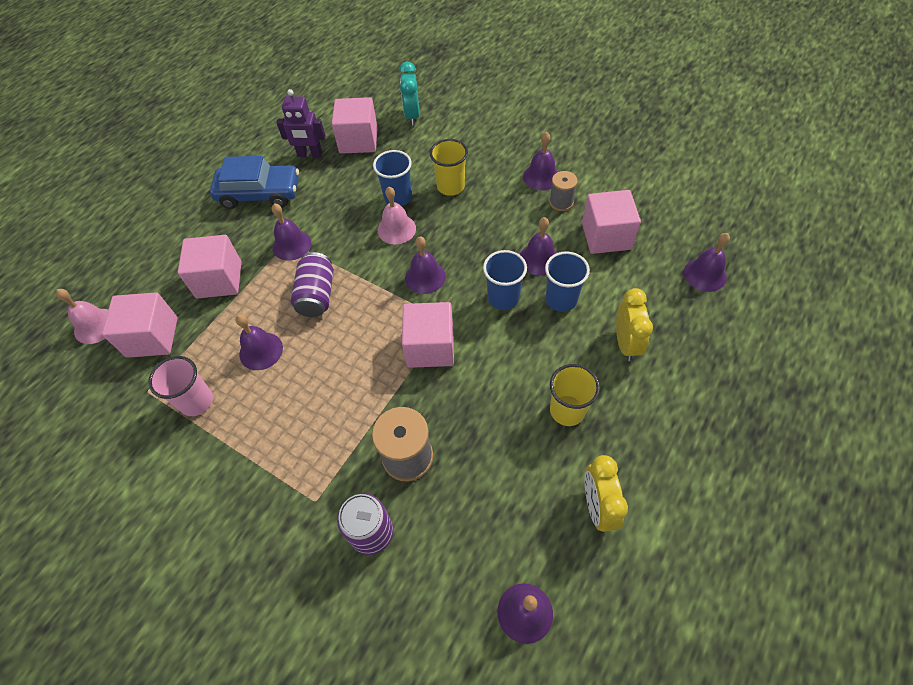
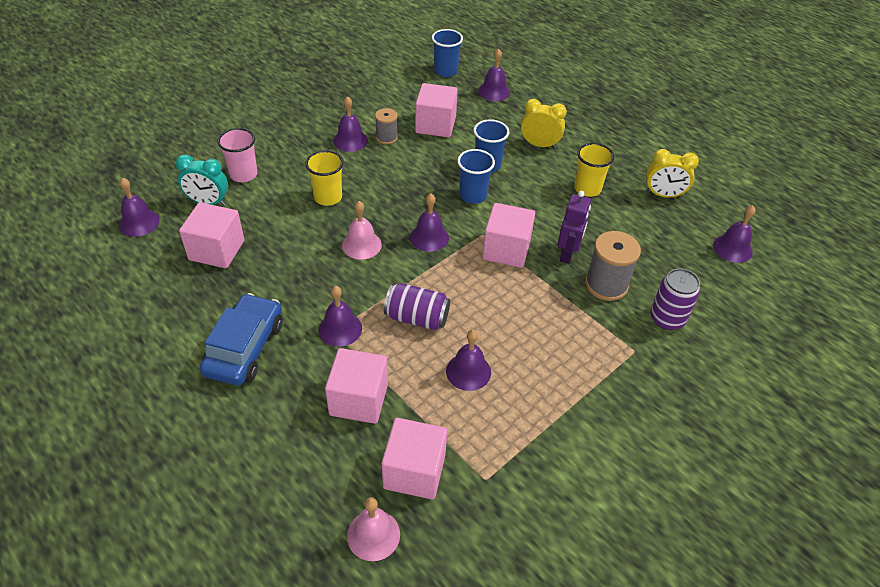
camera: 80 degrees left, 10 degrees down
pink cup [148,356,213,416] -> pink cup moved to [217,128,257,182]
purple robot [276,89,326,157] -> purple robot moved to [558,190,591,264]
blue cup [373,150,412,206] -> blue cup moved to [432,29,463,77]
purple bell [520,217,557,275] -> purple bell moved to [119,178,160,237]

